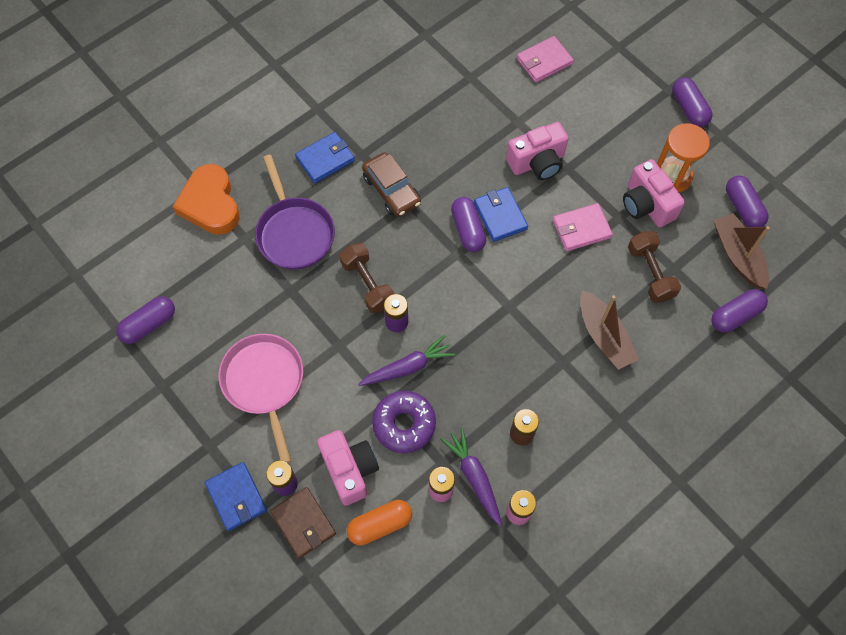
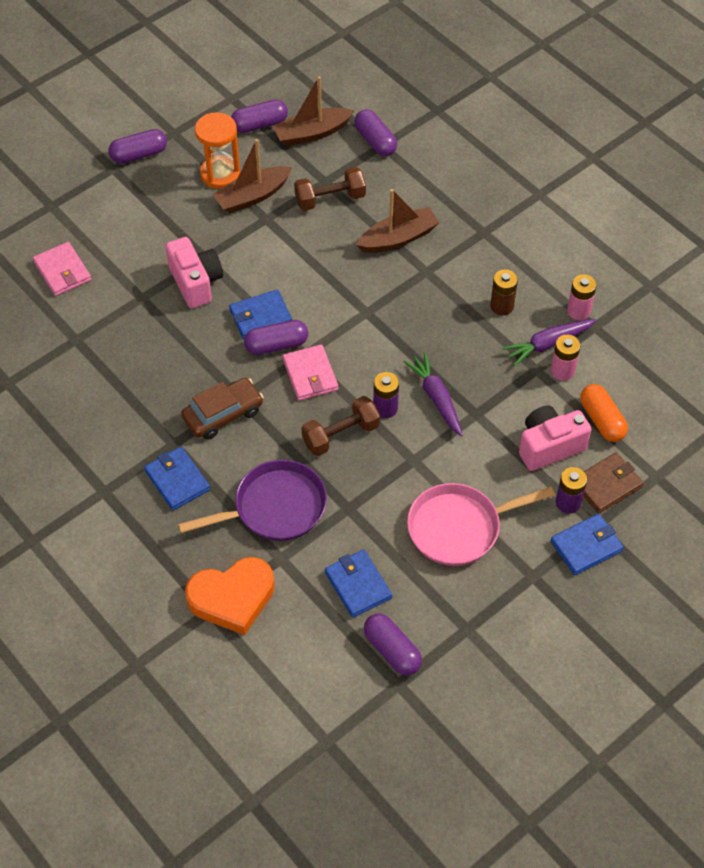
camera: 90 degrees left, 10 degrees down
purple donut [372,391,436,453] -> none
pink wallet [553,203,613,251] -> pink wallet moved to [283,344,338,401]
pink camera [623,159,685,227] -> brown boat [212,139,292,213]
none -> blue wallet [325,549,392,618]

